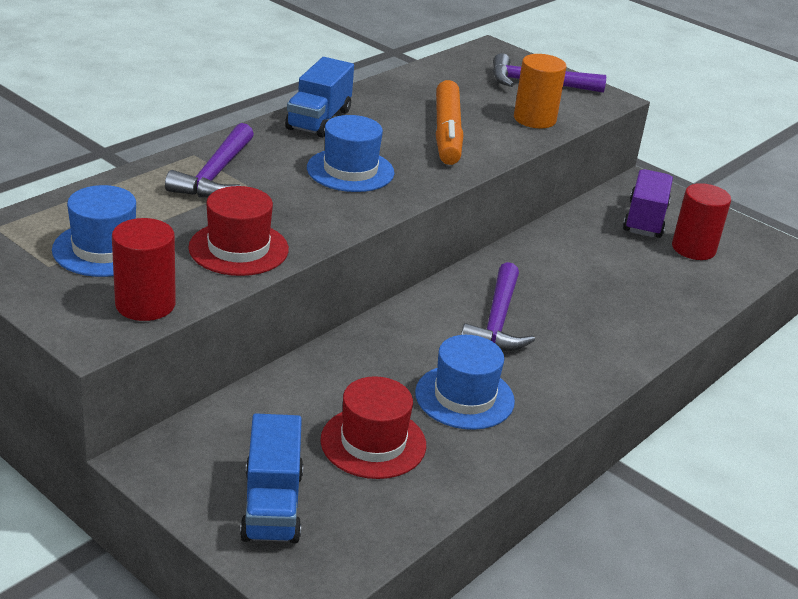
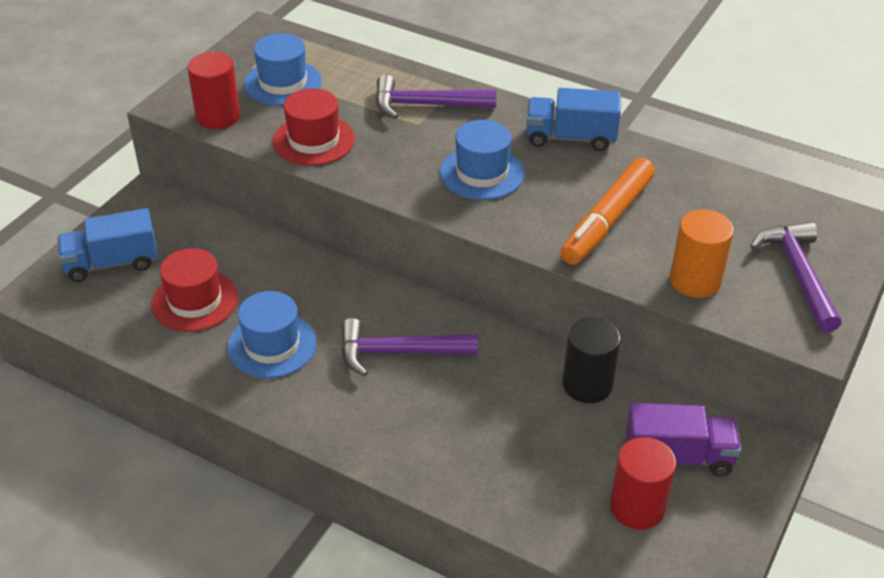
camera: 80 degrees right, 10 degrees up
orange marker [436,80,463,165] -> orange marker turned 45 degrees counterclockwise [560,158,655,265]
none -> black cylinder [562,318,621,403]

